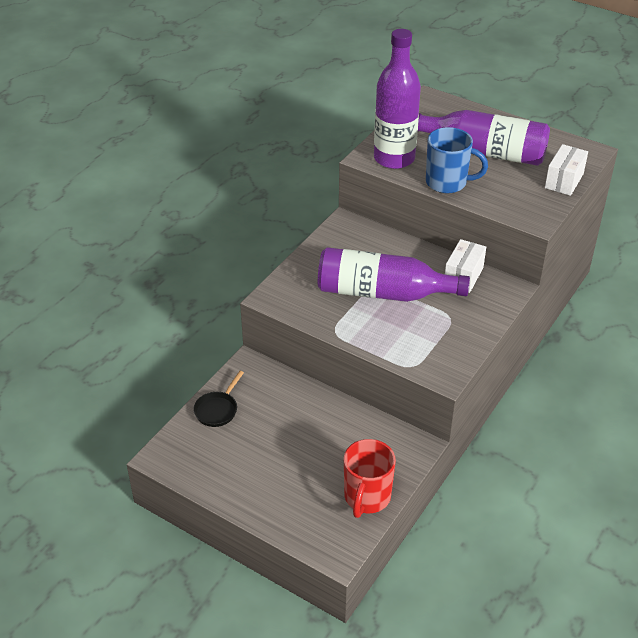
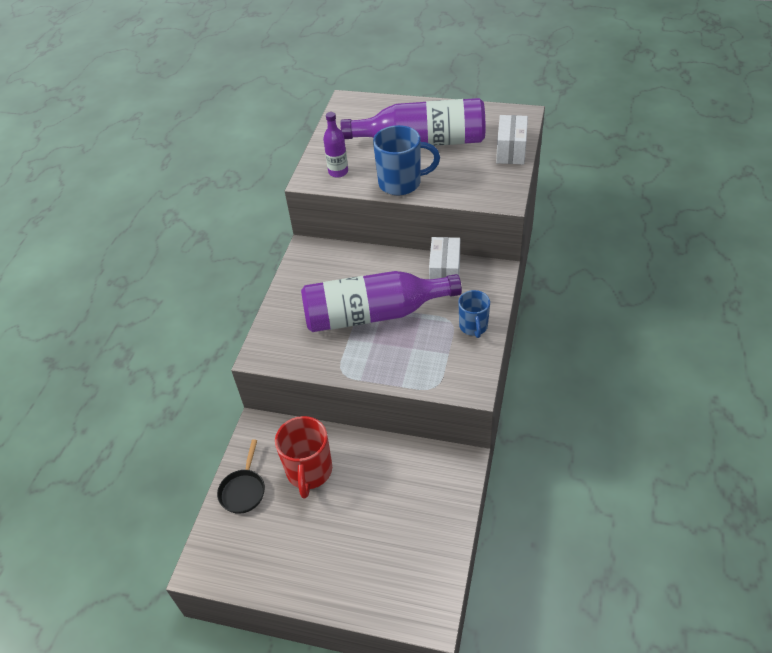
camera: 15 degrees left, 5 degrees up
red mug [344,439,396,518] -> red mug moved to [275,416,332,498]
purple bottle [374,29,421,169] -> purple bottle [323,112,348,178], size x0.47
none -> blue mug [458,290,490,338]

